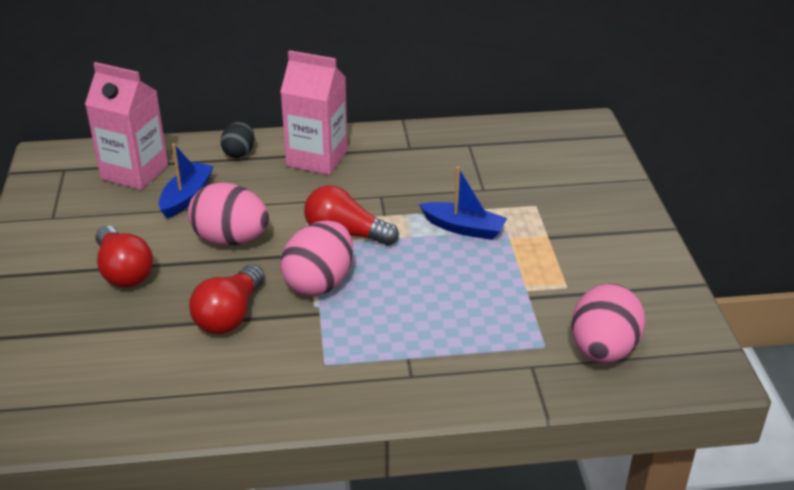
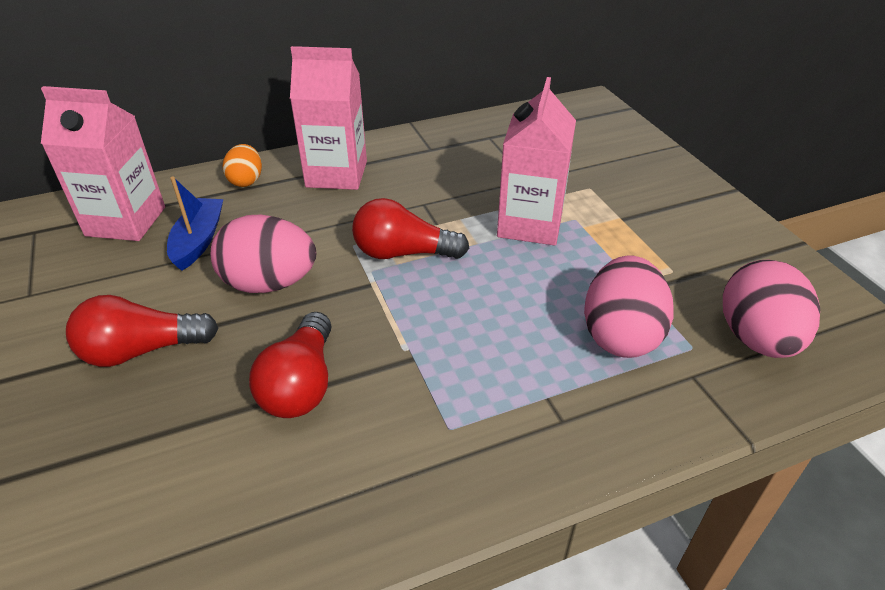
camera: 15 degrees left, 5 degrees up
red light bulb [96,226,153,287] -> red light bulb turned 120 degrees clockwise [66,295,218,367]
black egg [221,121,255,158] -> orange egg [223,144,262,187]
pink egg [280,220,353,296] -> pink egg moved to [584,255,674,358]
blue boat [419,167,507,240] -> pink carton [497,77,576,246]

